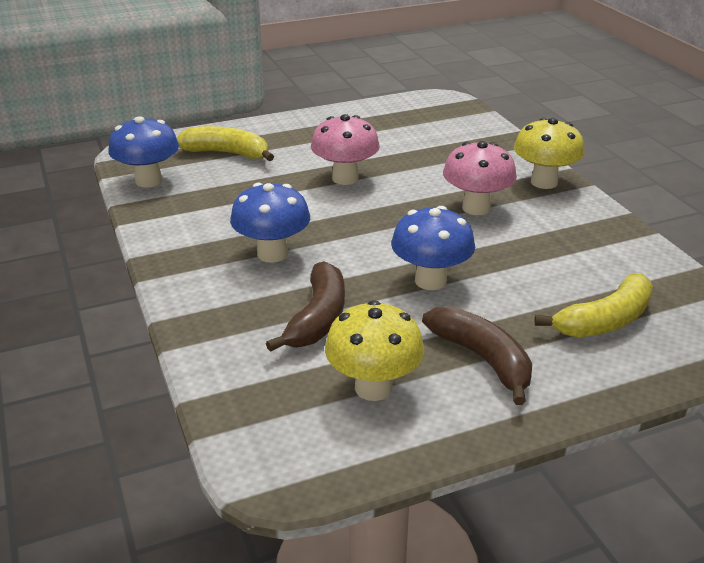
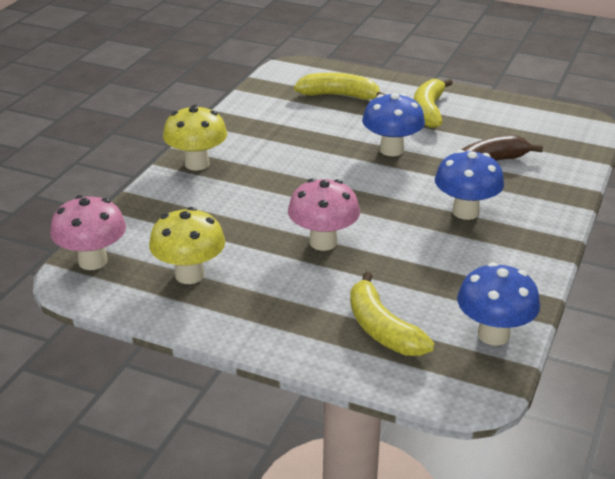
camera: 135 degrees left, 0 degrees up
yellow mushroom [325,300,424,401] -> yellow mushroom moved to [149,207,225,284]
brown banana [422,306,532,405] -> yellow banana [414,79,453,128]
pink mushroom [443,141,517,215] -> pink mushroom moved to [50,195,126,270]

